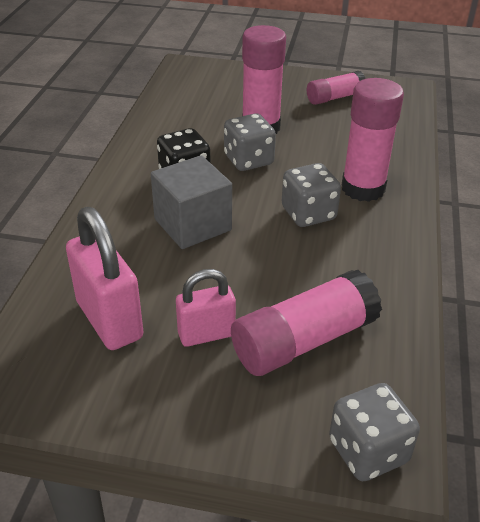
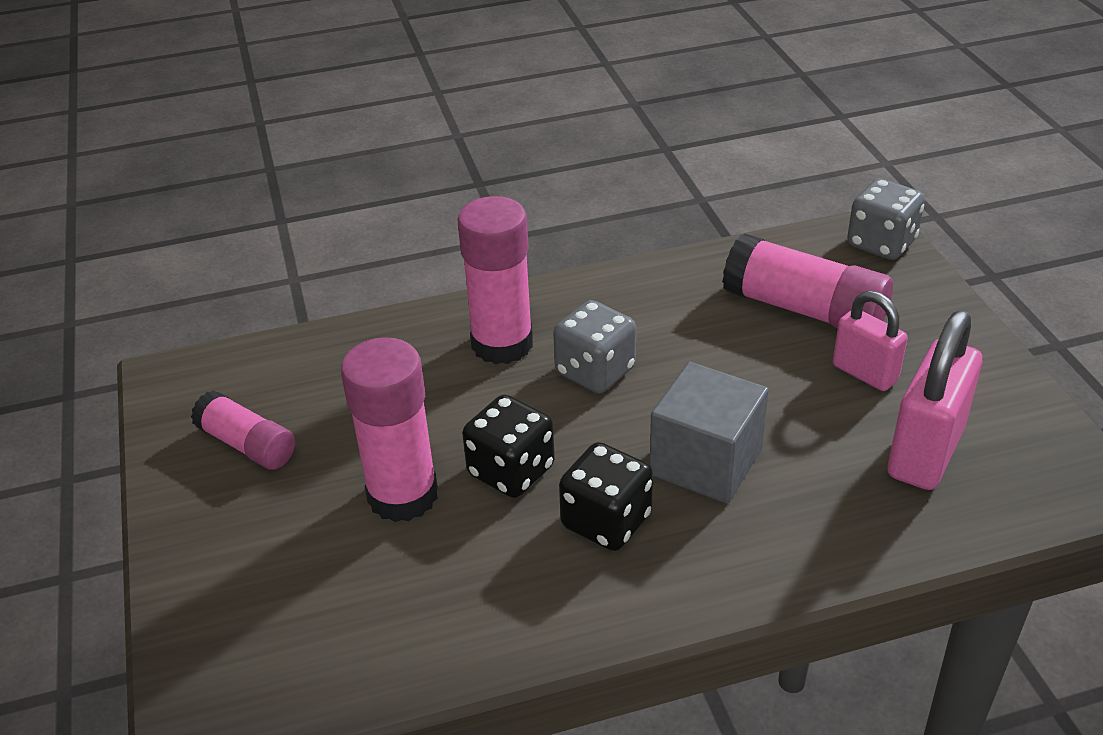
camera: 115 degrees left, 0 degrees up
grey dice [224,113,276,171] -> black dice [462,395,555,498]

